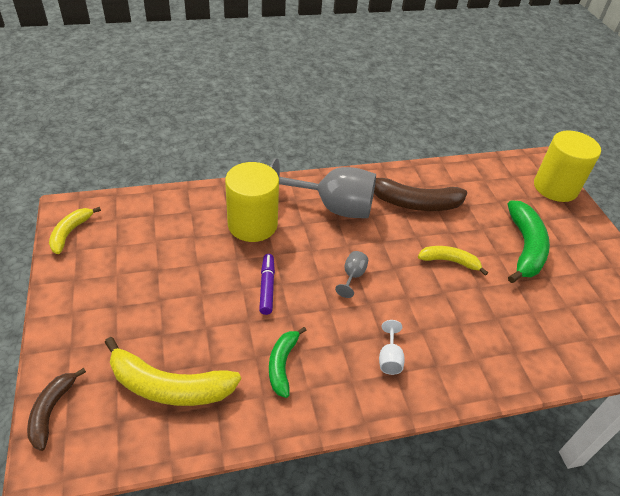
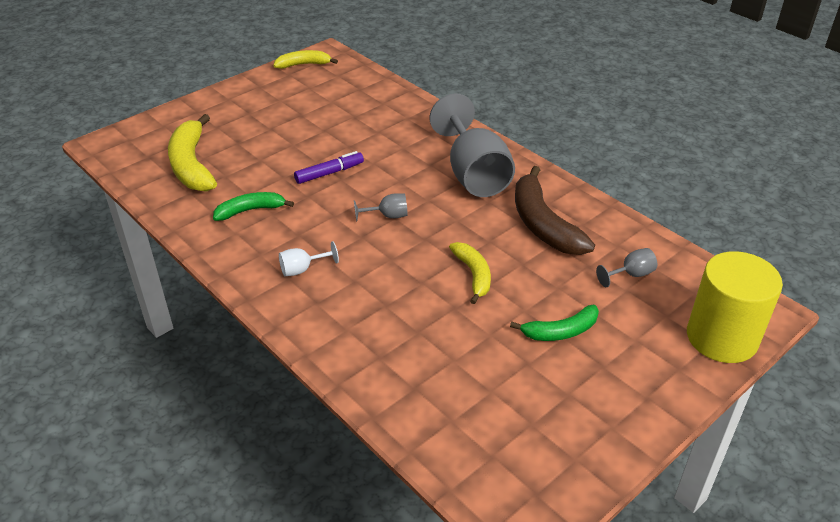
camera: 65 degrees right, 5 degrees down
brown banana [27,368,86,451] -> none
yellow cylinder [225,162,279,242] -> none
green banana [508,200,550,283] -> green banana [510,305,599,341], size x0.59
none -> grey goblet [596,248,657,288]

